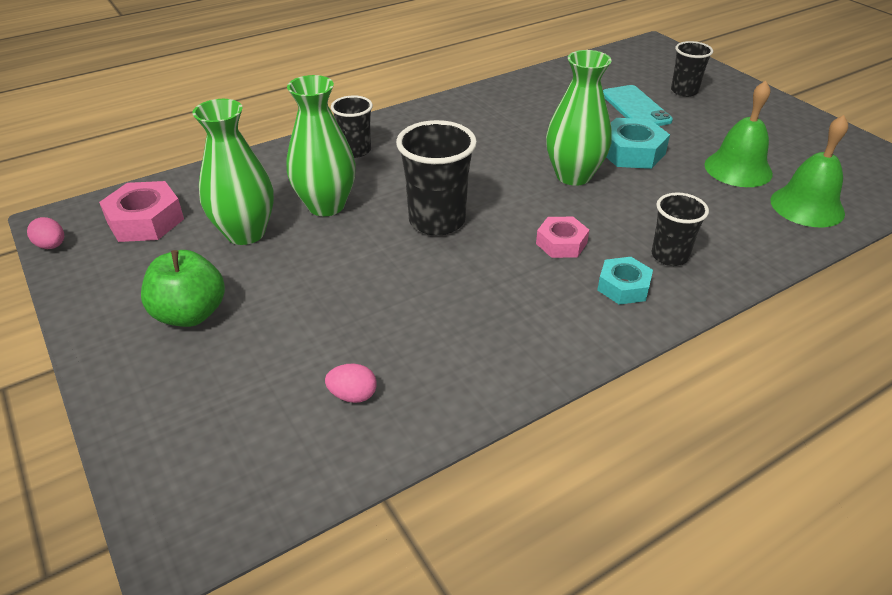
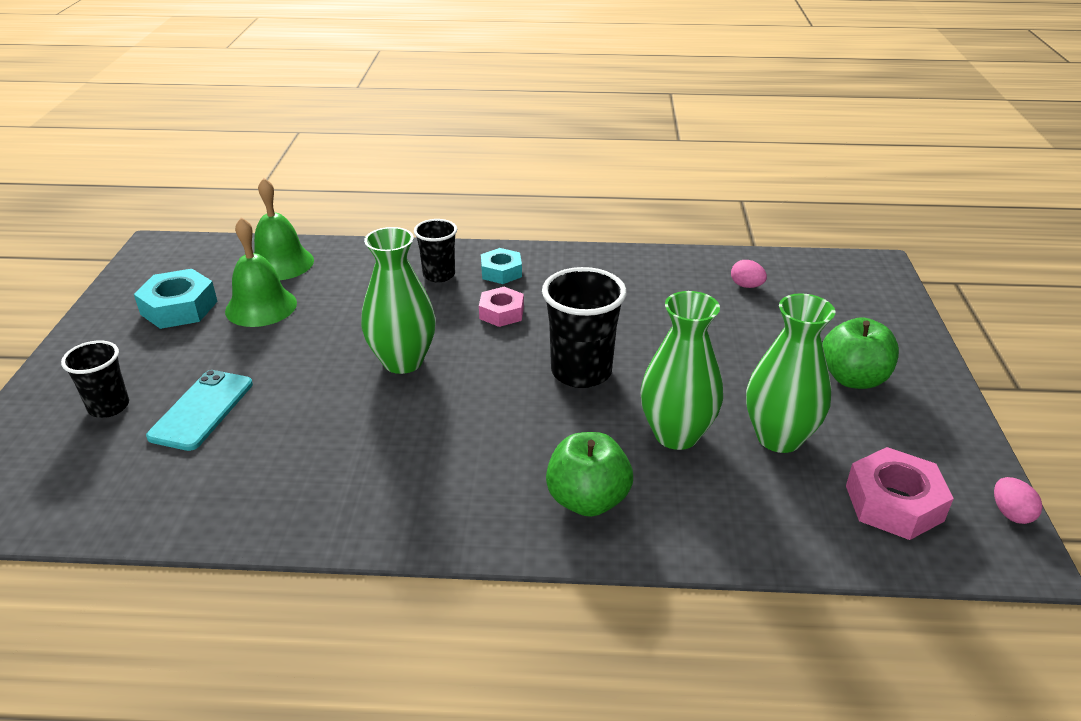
camera: 145 degrees left, 5 degrees down
black cup [331,95,373,158] -> green apple [546,432,633,517]
turquoise nut [606,118,670,169] -> turquoise nut moved to [134,269,218,329]

